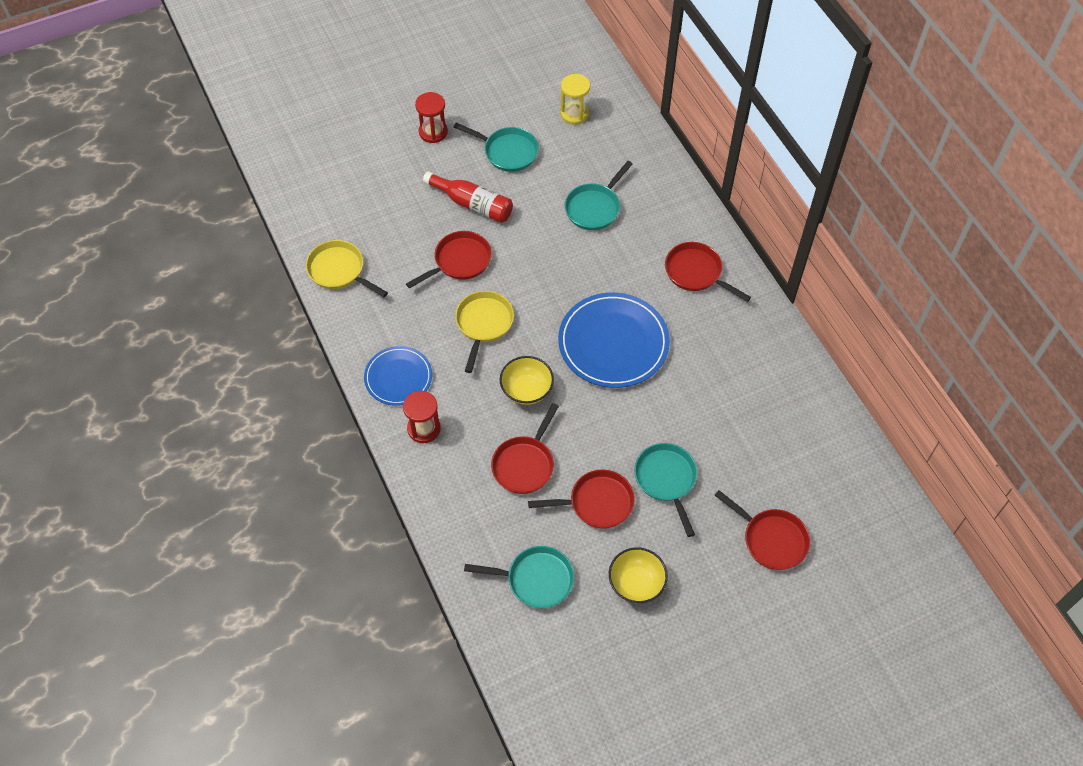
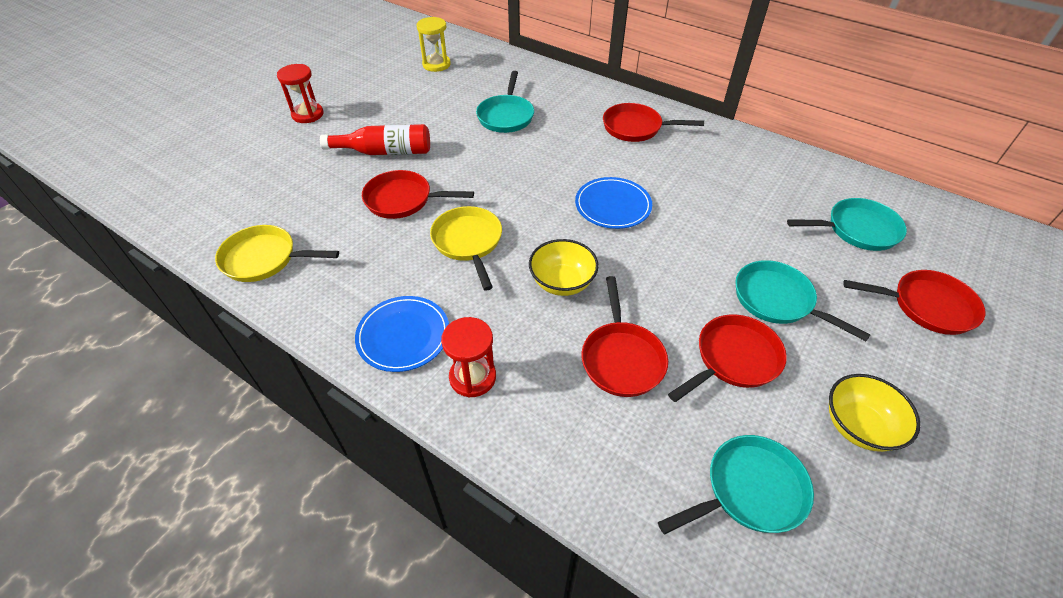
camera: 30 degrees left, 10 degrees down
red pan [406,231,492,289] -> red pan turned 105 degrees counterclockwise [362,170,474,219]
turquoise pan [454,123,539,172] -> turquoise pan moved to [787,198,907,251]
blue plate [558,292,670,388] -> blue plate [575,177,652,229], size x0.60

